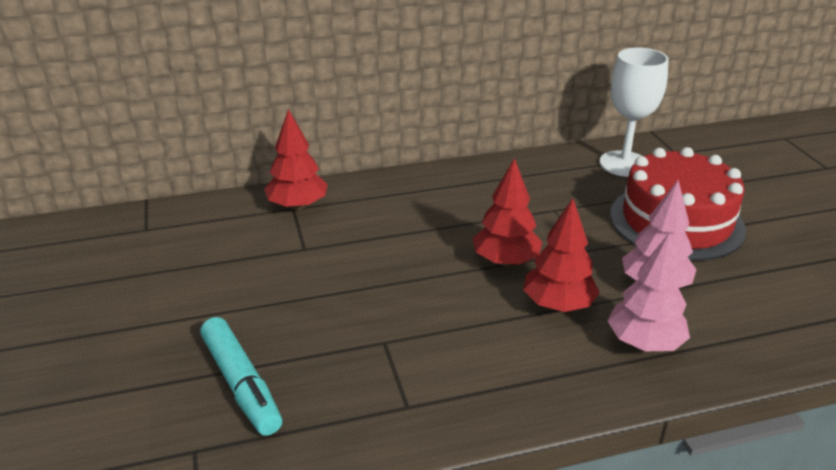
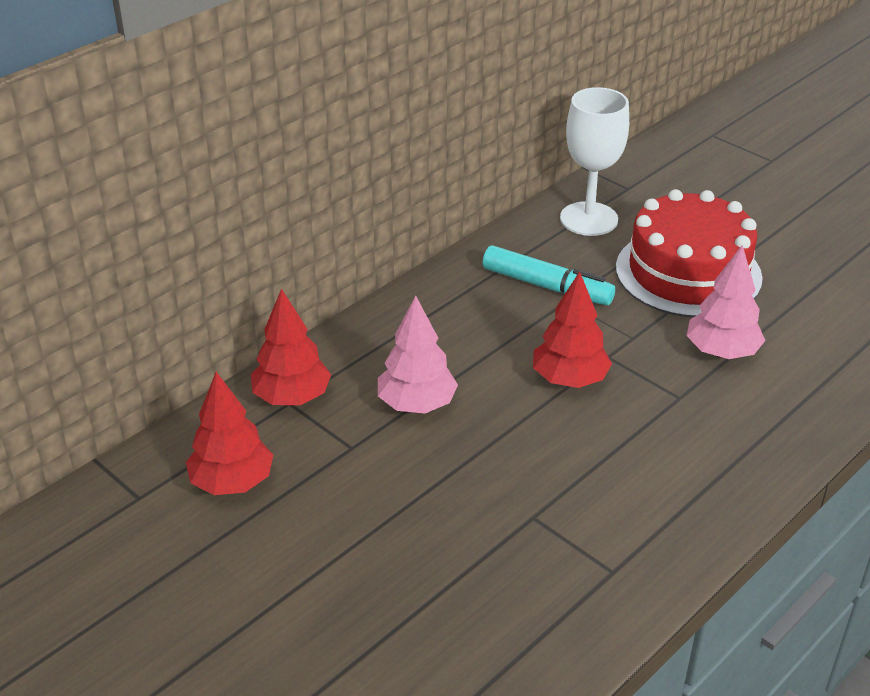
camera: 30 degrees left, 5 degrees up
turquoise marker [200,317,282,435] -> turquoise marker moved to [482,246,615,305]
red tree [523,198,600,312] -> red tree moved to [186,372,273,495]
pink tree [608,233,690,351] -> pink tree moved to [378,296,458,413]

